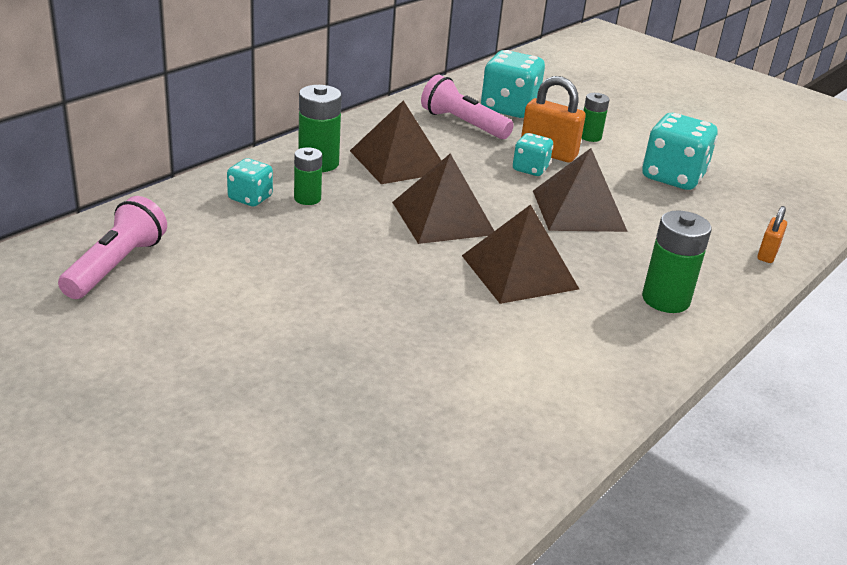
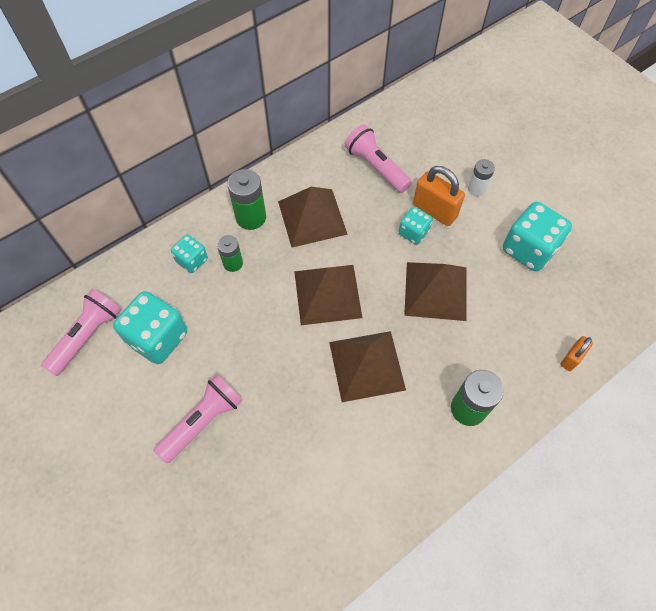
camera: 15 degrees right, 30 degrees up
turquoise dice [481,50,545,118] -> turquoise dice moved to [113,291,187,364]
green battery [581,93,610,142] -> white battery [468,159,495,196]
none -> pink flashlight [154,375,243,463]

